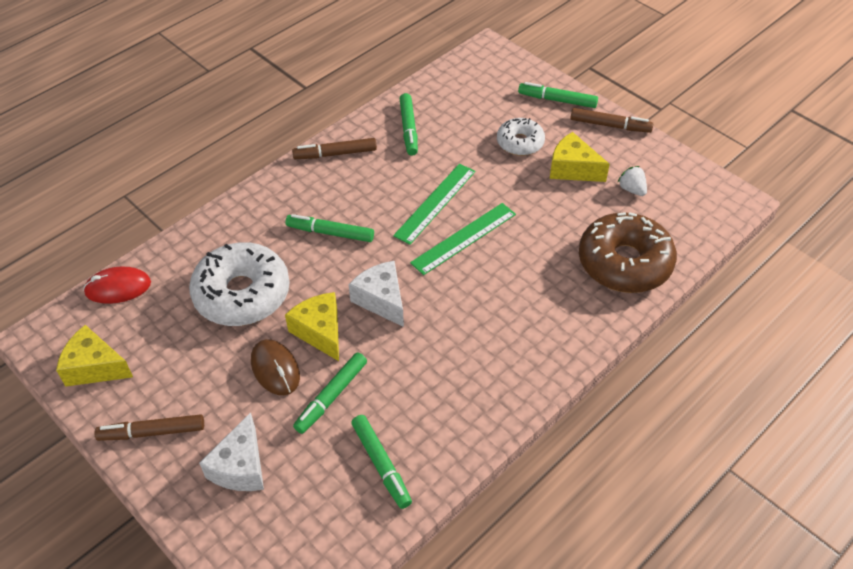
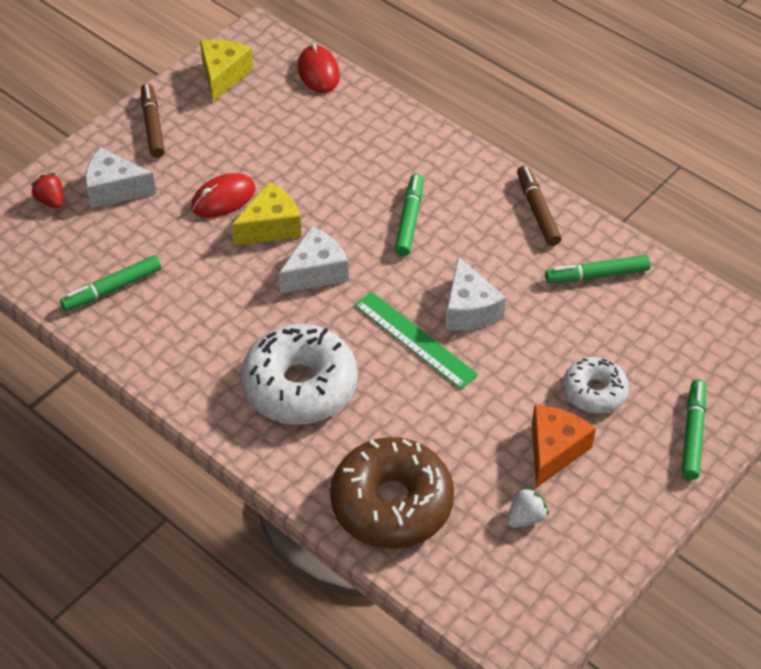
camera: 85 degrees right, 0 degrees up
white donut [189,242,290,326] -> white donut moved to [241,324,358,425]
brown mouse [251,339,300,395] -> red mouse [191,173,255,218]
green marker [293,352,367,434] -> none
green ruler [393,164,476,245] -> white cheese [446,256,506,331]
yellow cheese [550,132,610,182] -> orange cheese [532,405,596,488]
brown marker [570,108,653,133] -> none
none -> red strawberry [31,173,63,208]

